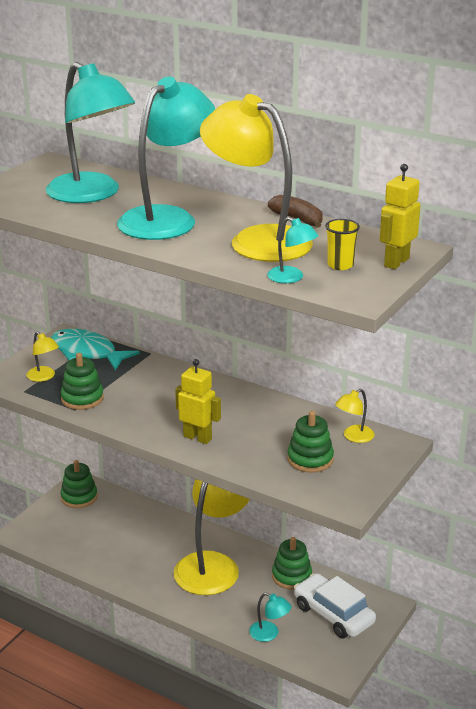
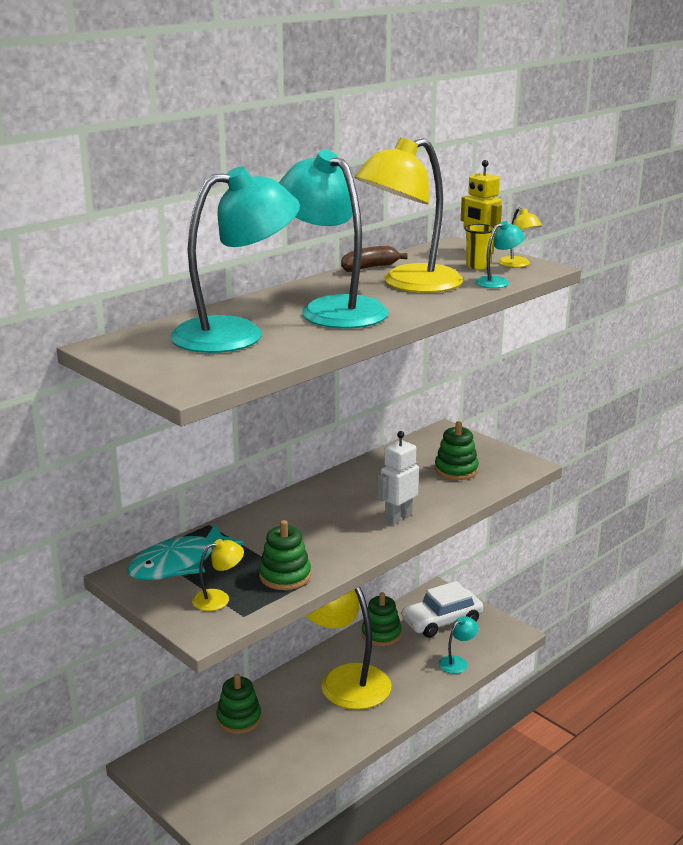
camera: 75 degrees left, 5 degrees down
green stacking toy [60,460,98,508] -> green stacking toy moved to [216,674,262,734]
yellow robot [175,359,221,444] -> white robot [378,431,419,525]
yellow lamp [335,389,375,443] -> yellow lamp moved to [498,208,542,267]

